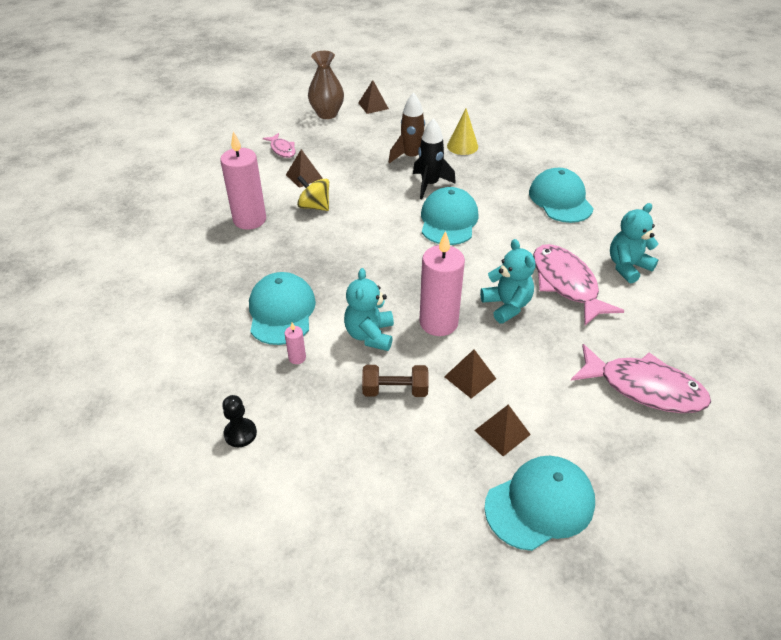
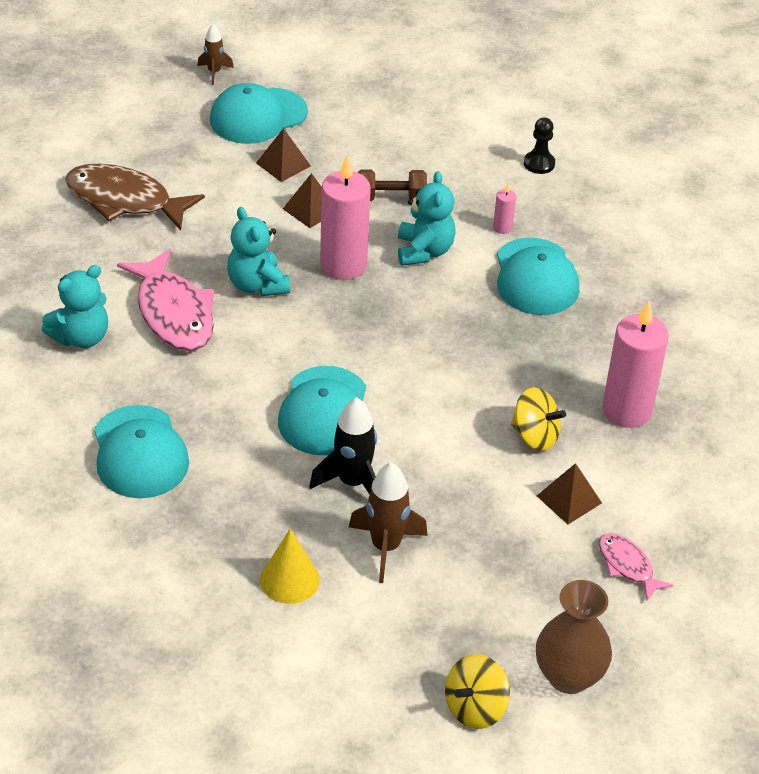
camera: 175 degrees right, 0 degrees up
brown pyramid [358,80,389,114] -> yellow spinning top [445,654,510,729]
pink fish [571,344,711,413] -> brown fish [65,164,205,230]
none -> brown rocket [198,24,234,85]

